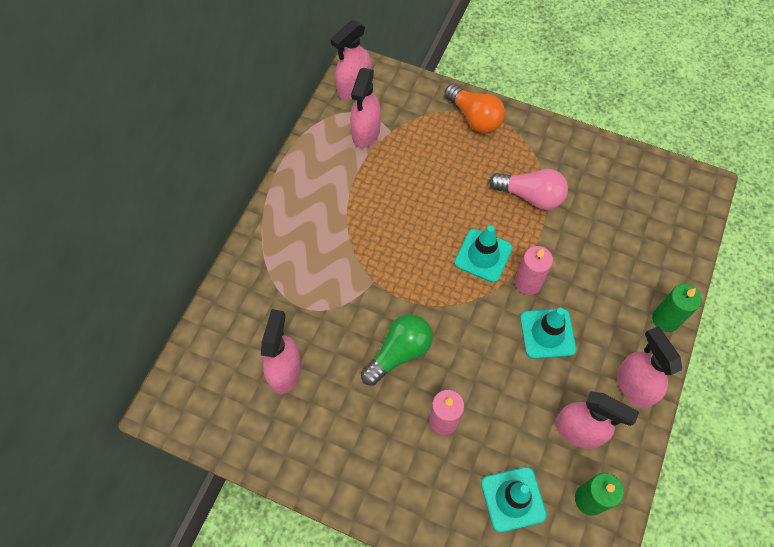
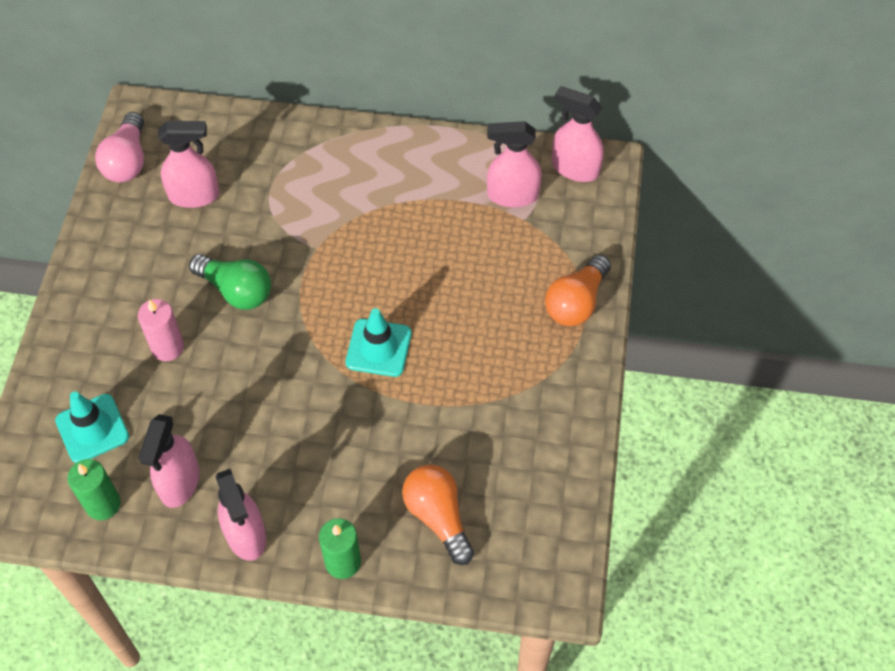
camera: 75 degrees right, 5 degrees down
pink light bulb [489,169,568,210] -> pink light bulb moved to [95,112,144,182]
pink candle [515,246,553,295] -> none
turquoise traffic cone [520,308,576,359] -> none
pink spray bottle [617,326,682,409] -> pink spray bottle turned 105 degrees clockwise [216,469,266,561]
none -> orange light bulb [402,465,474,565]

